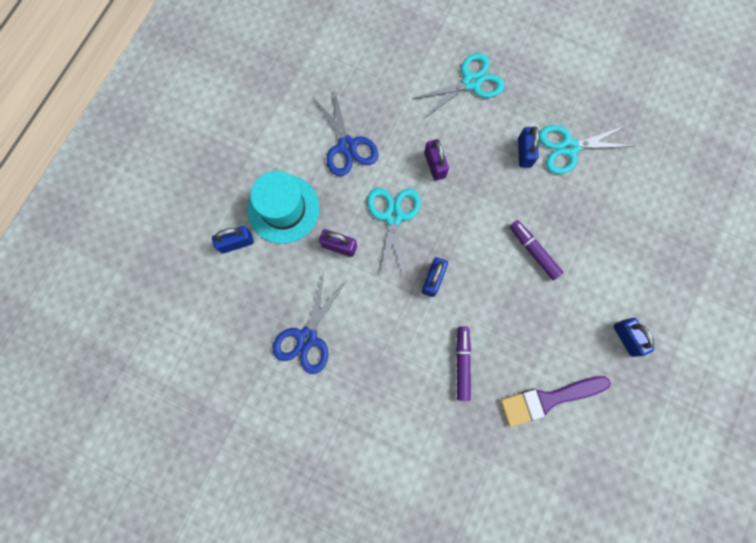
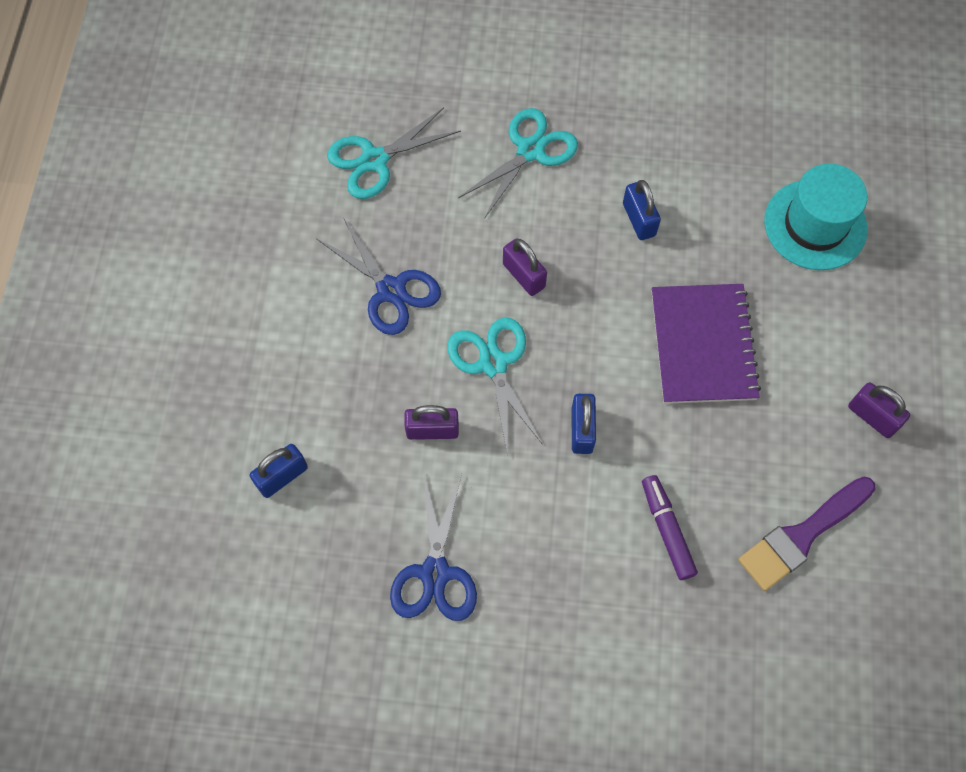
camera: 20 degrees left, 10 degrees down
turquoise hat [247,171,320,244] -> turquoise hat moved to [764,164,868,270]
purple marker [509,220,563,280] -> purple notebook [652,284,761,404]
turquoise scissors [539,125,635,174] -> turquoise scissors moved to [327,108,461,199]
blue padlock [613,318,655,357] -> purple padlock [848,382,910,438]

